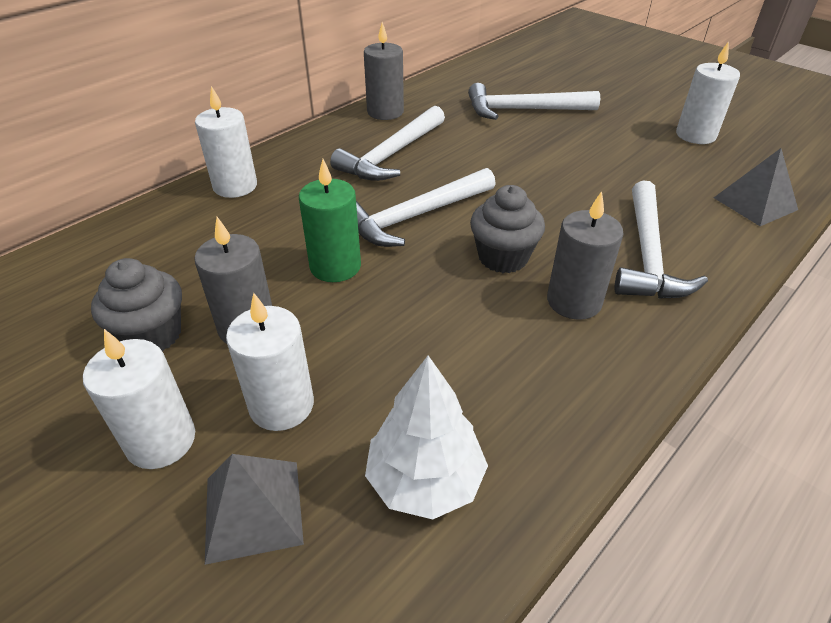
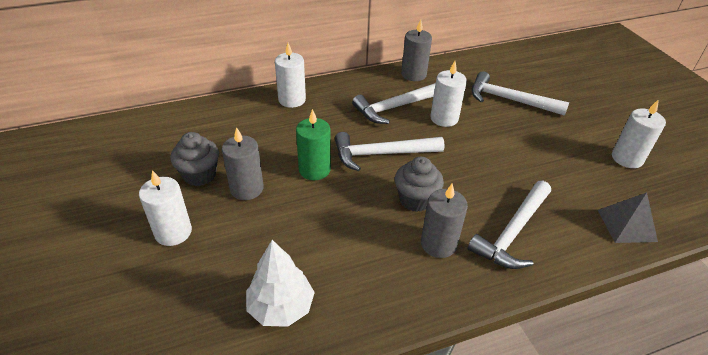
camera: 25 degrees right, 0 degrees up
grey pyramid [205,454,304,565] -> none
white candle [226,293,314,431] -> white candle moved to [430,61,467,127]

